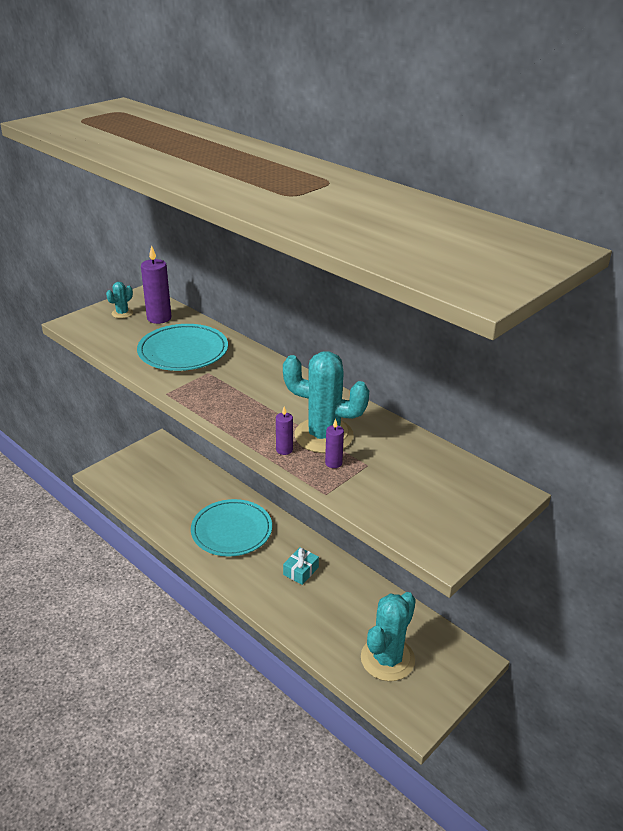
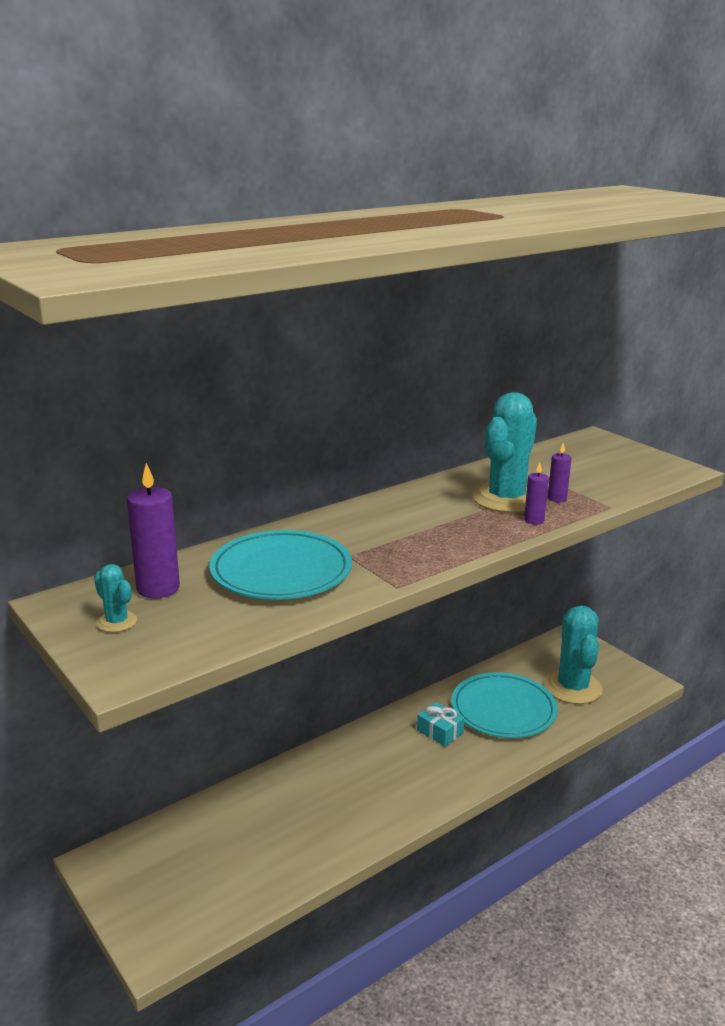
camera: 80 degrees left, 10 degrees down
turquoise plate [191,499,272,556] -> turquoise plate moved to [452,672,558,738]
turquoise cactus [361,592,416,681] -> turquoise cactus turned 45 degrees clockwise [544,605,603,704]

